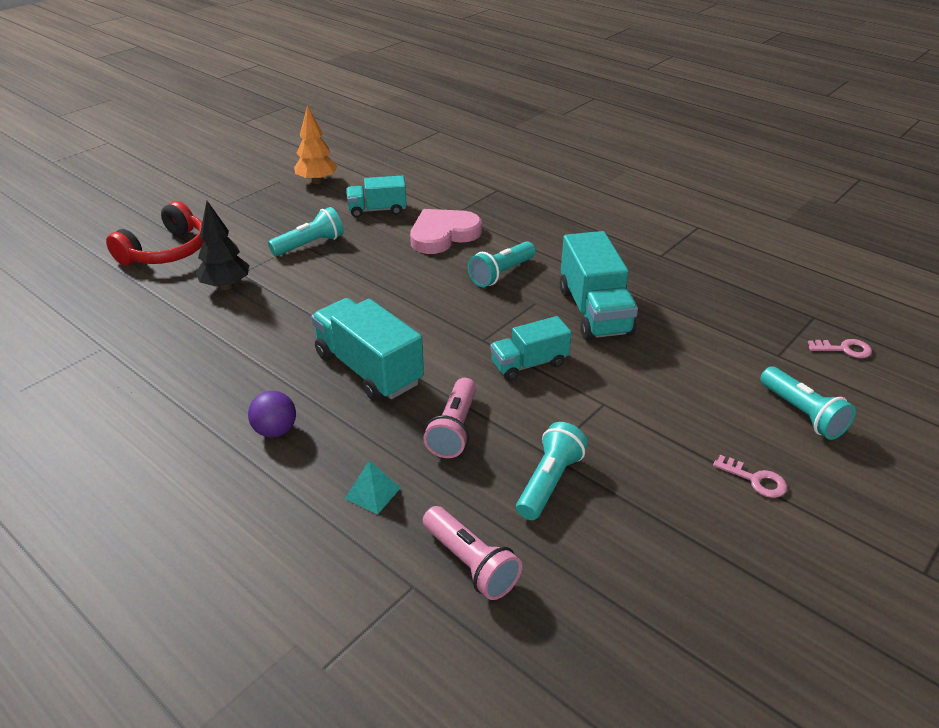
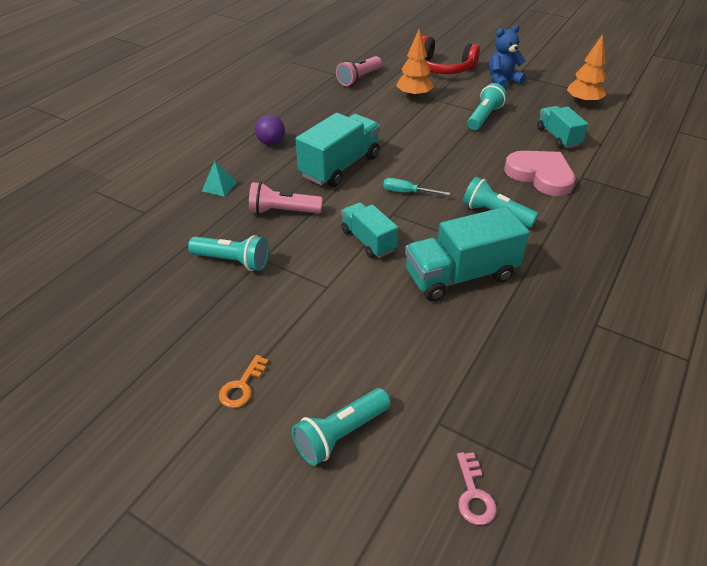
camera: 80 degrees right, 5 degrees up
black tree [196,201,249,290] -> orange tree [396,29,434,99]
turquoise flashlight [268,207,344,256] -> turquoise flashlight turned 105 degrees counterclockwise [467,83,507,130]
pink flashlight [423,506,522,600] -> pink flashlight moved to [336,56,382,86]
pink key [713,455,787,498] -> orange key [219,355,269,408]
none -> turquoise screwdriver [383,178,450,195]
none -> blue teddy bear [489,25,526,89]

